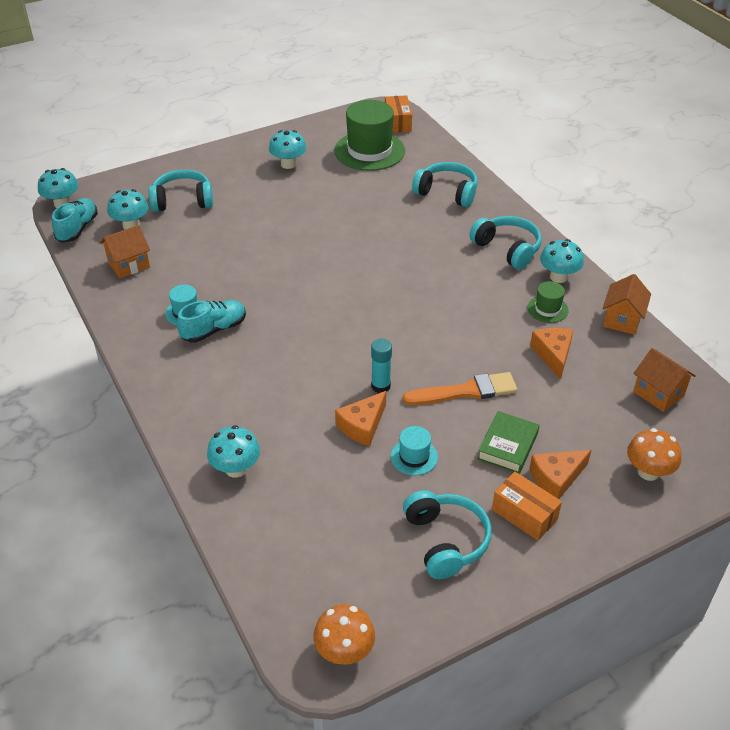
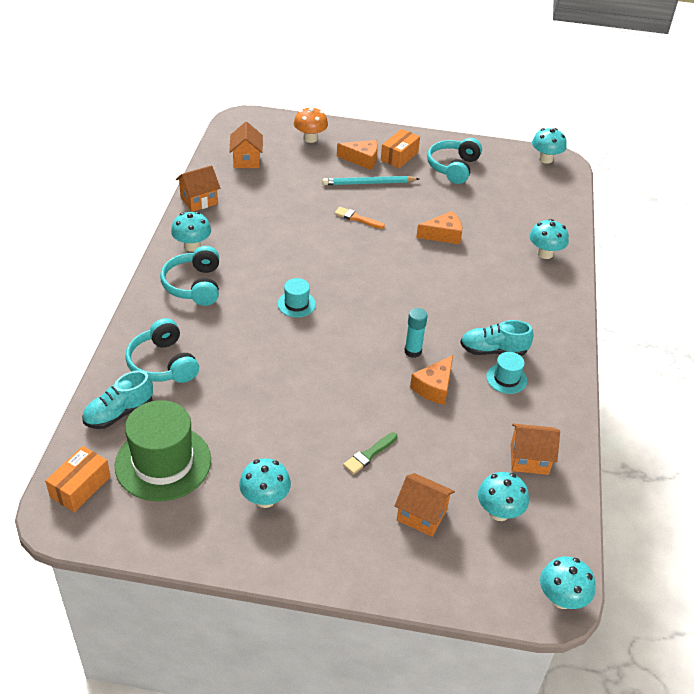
camera: 145 degrees left, 0 degrees up
turquoise shoe [52,198,98,242] -> turquoise shoe moved to [82,370,153,429]
turquoise headphones [149,169,213,212] -> orange house [395,473,455,537]
orange mushroom [313,604,375,665] -> turquoise mushroom [532,128,567,164]
turquoise glue stick [371,339,392,393] -> turquoise glue stick moved to [405,308,427,358]
turquoise hat [391,426,438,475] -> turquoise hat moved to [278,278,316,317]
orange brush [403,372,517,405] -> orange brush [334,207,385,229], size x0.59
green book [477,411,539,474] -> turquoise pencil [322,176,419,185]
orange box [492,472,562,541] -> orange box turned 45 degrees clockwise [381,129,420,168]
green hat [527,281,568,323] -> none
orange cheese [530,328,573,380] -> orange cheese moved to [410,355,453,405]
none -> green brush [343,432,397,474]

